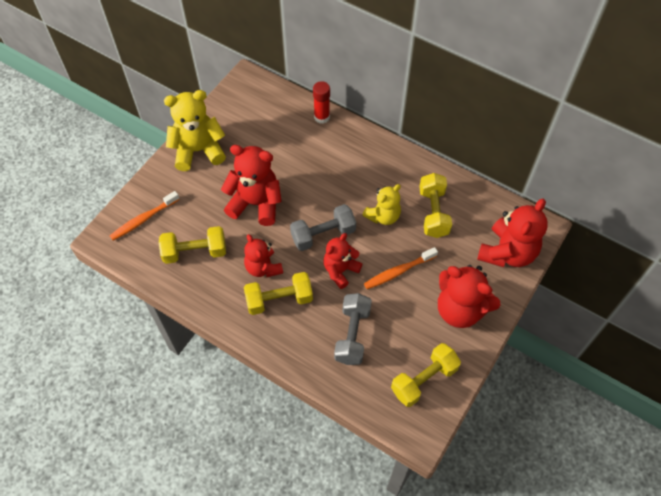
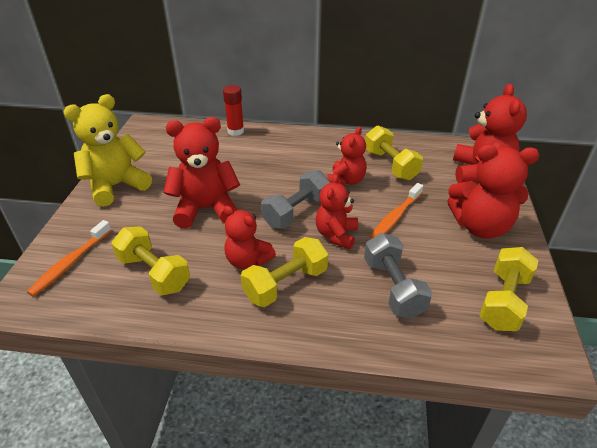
camera: 25 degrees left, 20 degrees down
yellow dumbbell [159,226,226,264] -> yellow dumbbell turned 75 degrees clockwise [111,226,190,295]
yellow teddy bear [362,184,401,225] -> red teddy bear [327,127,367,187]

